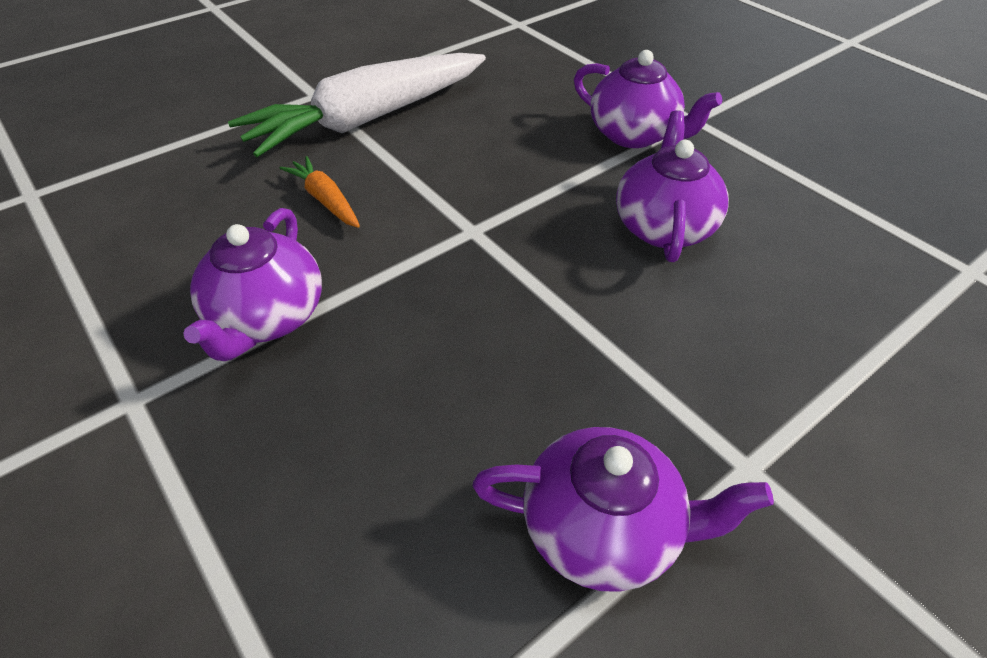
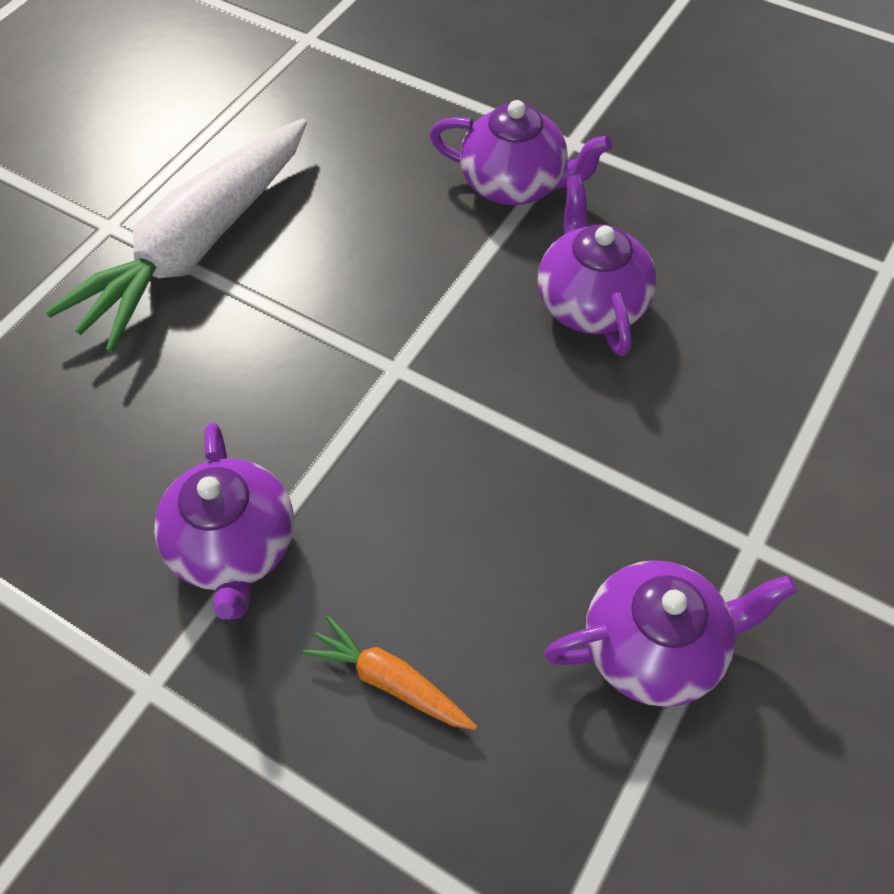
camera: 20 degrees left, 10 degrees up
orange carrot [280,156,360,228] -> orange carrot moved to [303,615,477,730]

